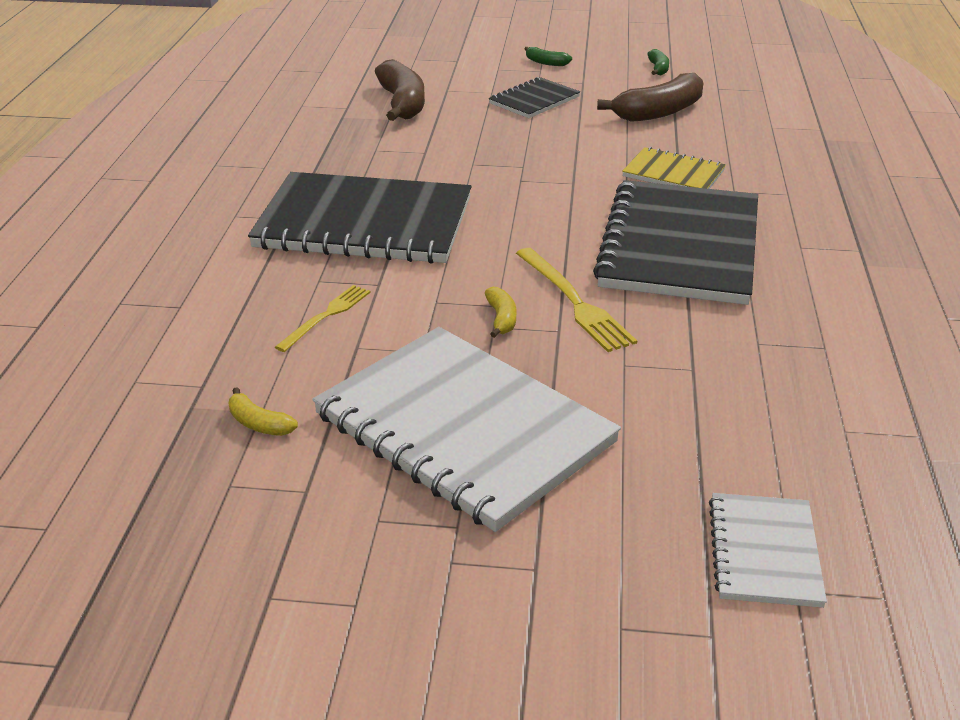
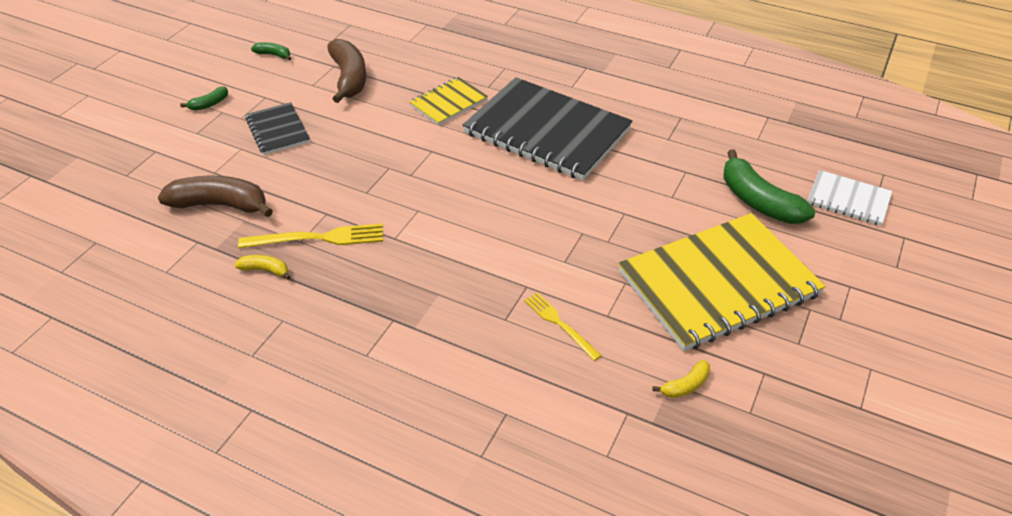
camera: 70 degrees left, 10 degrees up
black notebook [248,172,471,264] -> none
white notebook [312,327,621,532] -> yellow notebook [618,213,826,351]
yellow banana [485,287,517,338] -> yellow banana moved to [235,255,291,280]
yellow fork [516,248,637,352] -> yellow fork moved to [238,224,383,248]
none -> green banana [723,149,815,224]

